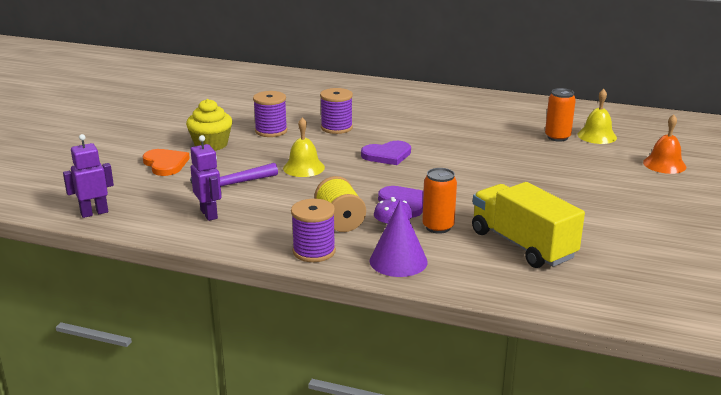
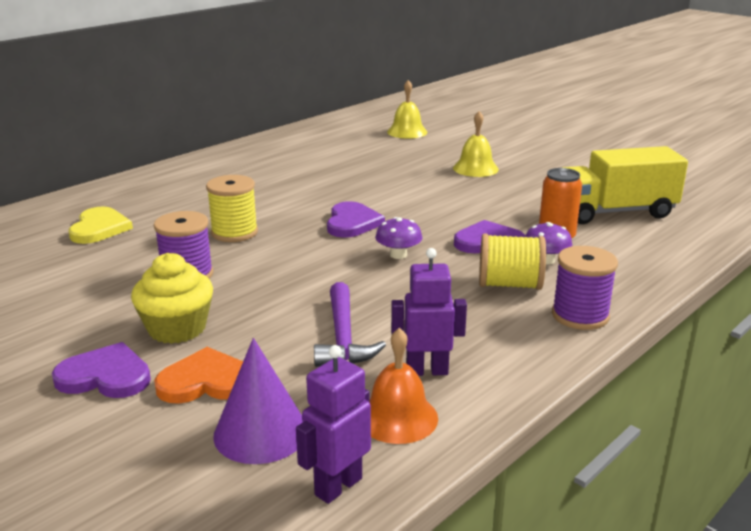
camera: 65 degrees left, 0 degrees up
purple robot [63,134,114,218] -> purple robot turned 45 degrees clockwise [296,345,371,504]
yellow bell [283,117,325,177] -> yellow bell moved to [453,111,499,177]
purple spool [320,88,353,134] -> yellow spool [206,175,258,242]
purple cone [370,200,428,277] -> purple cone moved to [213,338,303,464]
orange can [545,88,576,142] -> none
orange bell [643,114,687,174] -> orange bell moved to [369,328,438,444]
none -> purple heart [52,342,151,398]
none -> yellow heart [68,207,133,244]
none -> purple mushroom [375,217,423,259]

